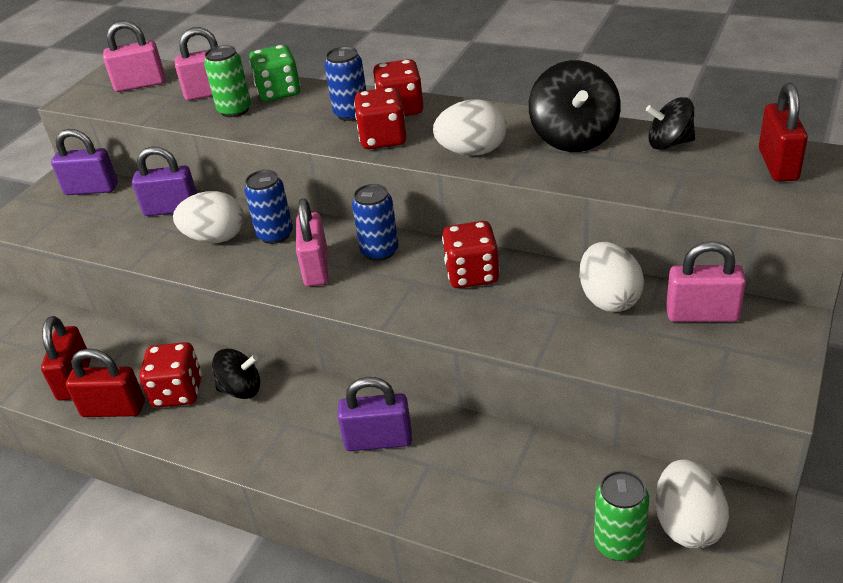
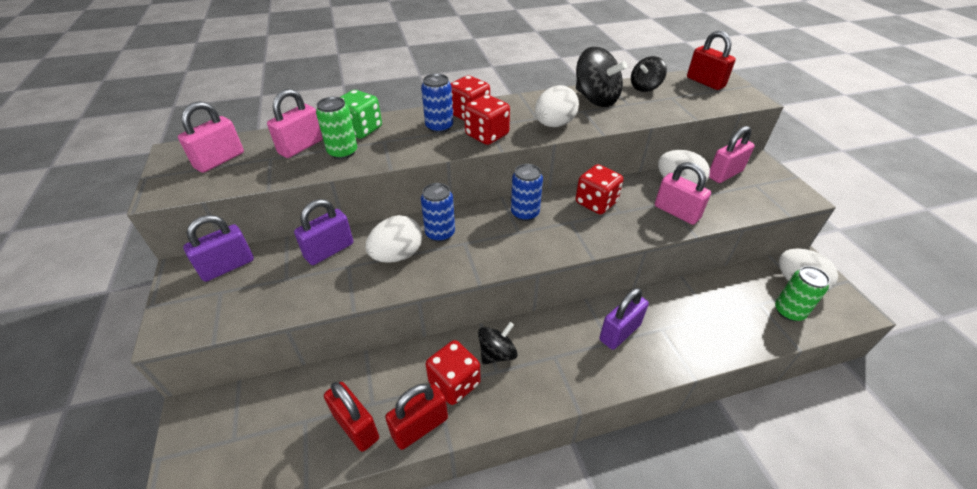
camera: 45 degrees left, 5 degrees up
pink padlock [296,198,328,287] -> pink padlock moved to [655,162,711,225]

